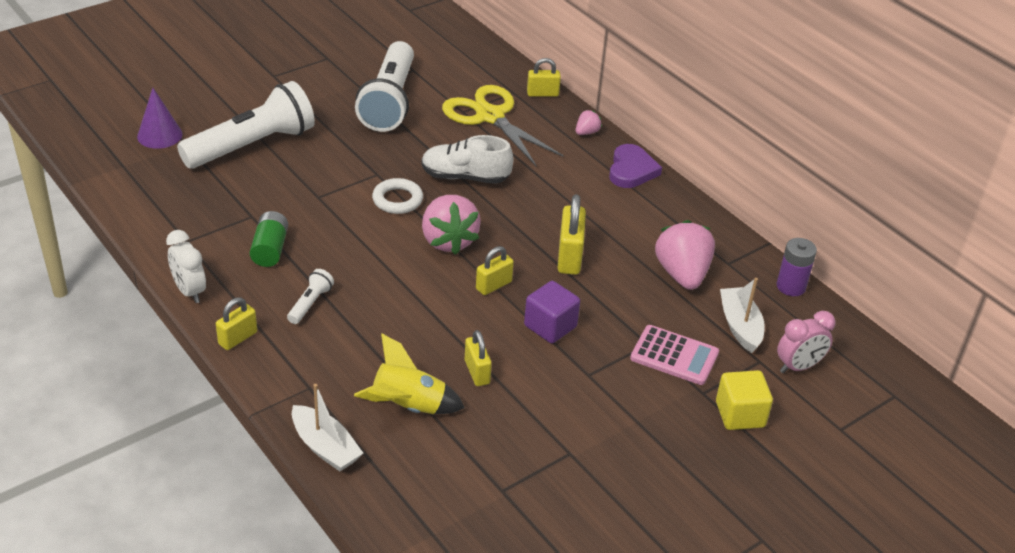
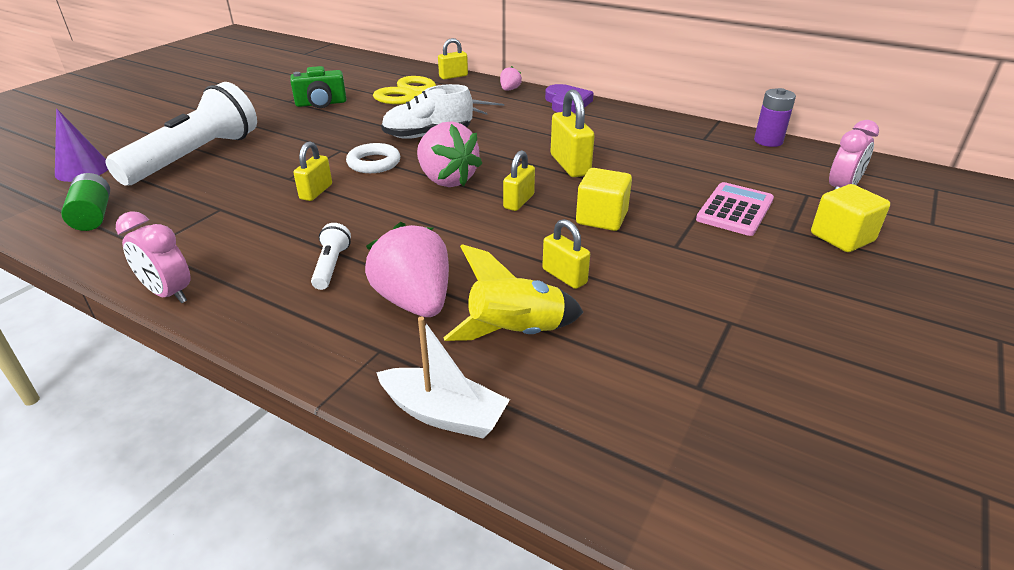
camera: 20 degrees left, 5 degrees down
white clock [166,230,206,303] -> pink clock [116,211,191,303]
yellow padlock [216,297,257,350] -> yellow padlock moved to [294,141,332,201]
green battery [250,211,288,267] -> green battery moved to [61,173,110,231]
white flashlight [355,41,414,132] -> green camera [290,66,346,108]
purple cube [524,281,580,343] -> yellow cube [576,168,632,231]
pink calculator [630,325,719,385] -> pink calculator turned 60 degrees counterclockwise [696,182,774,236]
pink strawberry [655,220,715,290] -> pink strawberry moved to [365,222,449,317]
white boat [720,278,765,353] -> none

